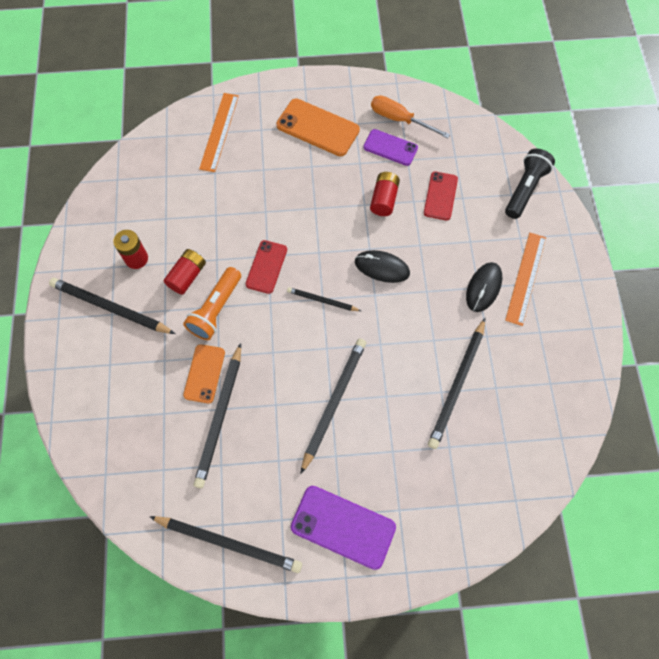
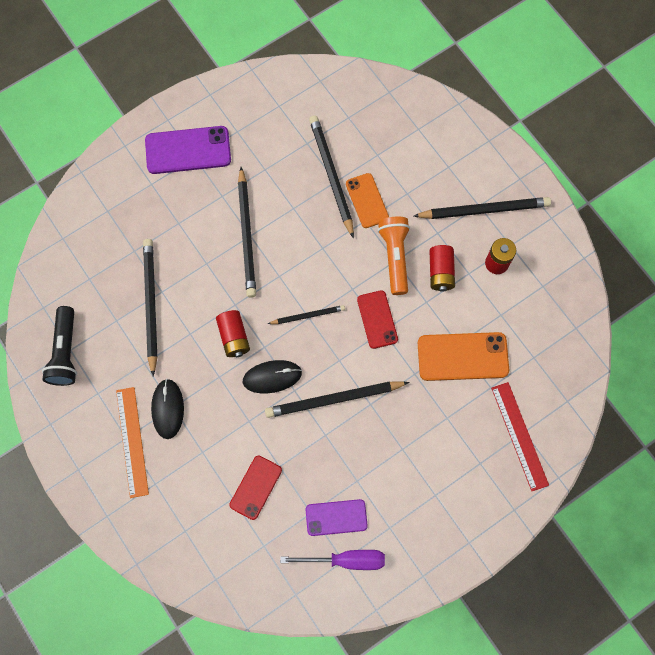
camera: 150 degrees right, 5 degrees up
black pencil [149,516,302,573] -> black pencil moved to [265,381,410,418]
orange ruler [199,93,239,172] -> red ruler [491,382,549,491]
orange phone [276,99,360,156] -> orange phone moved to [418,332,509,381]
red battery [370,172,400,216] -> red battery moved to [216,310,250,357]
orange screwdriver [371,95,450,138] -> purple screwdriver [280,550,385,570]
red phone [424,172,458,220] -> red phone turned 45 degrees clockwise [229,456,282,520]
black flashlight [505,149,555,219] -> black flashlight moved to [42,306,77,386]

